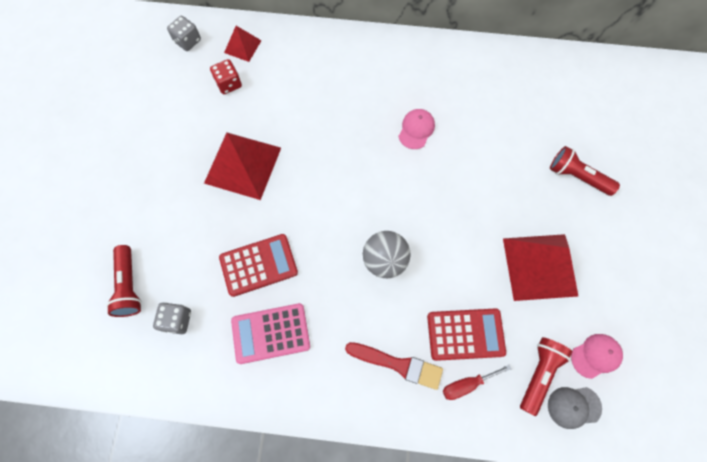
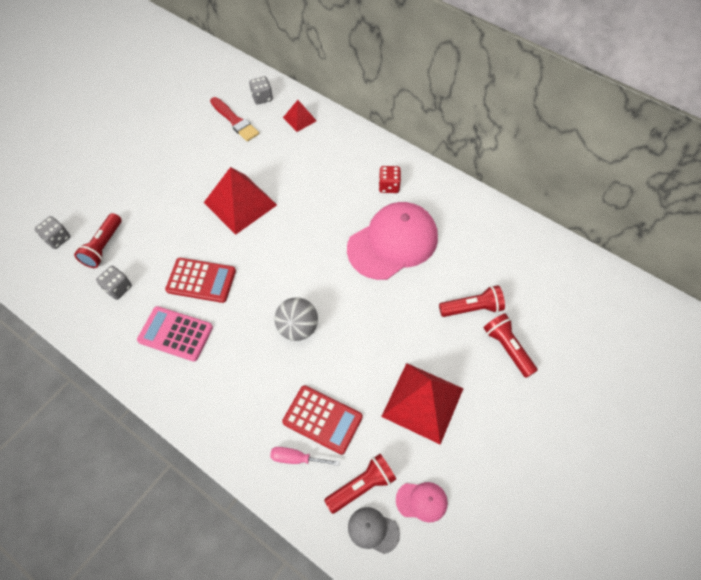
camera: 30 degrees right, 10 degrees down
red dice [210,59,242,94] -> red dice moved to [379,166,401,193]
red brush [345,342,443,390] -> red brush moved to [210,97,259,141]
pink cap [398,109,435,149] -> pink cap [347,202,438,280], size x2.32
red screwdriver [443,365,511,400] -> pink screwdriver [270,447,340,466]
none -> grey dice [35,216,71,249]
none -> red flashlight [439,285,505,317]

